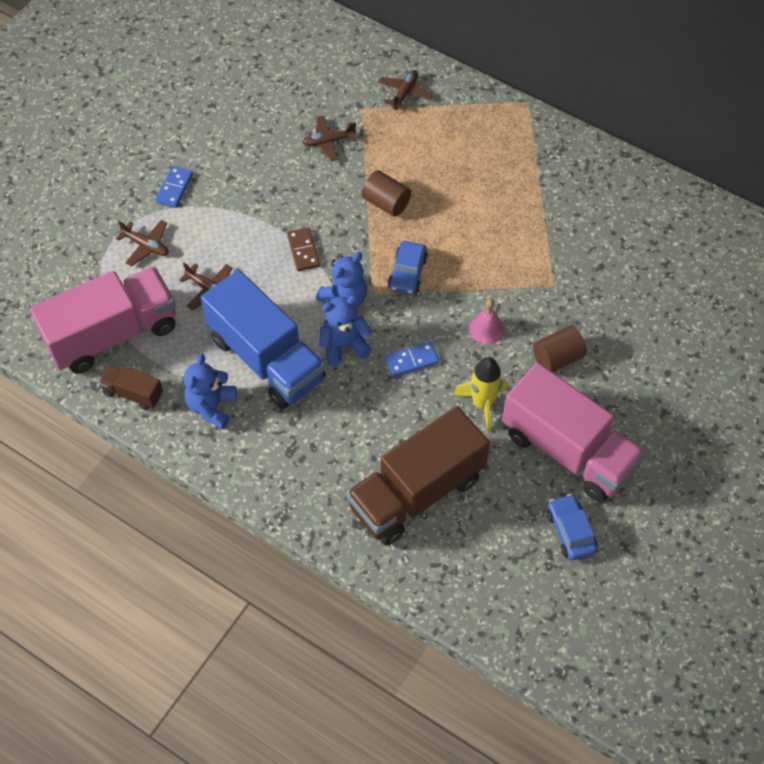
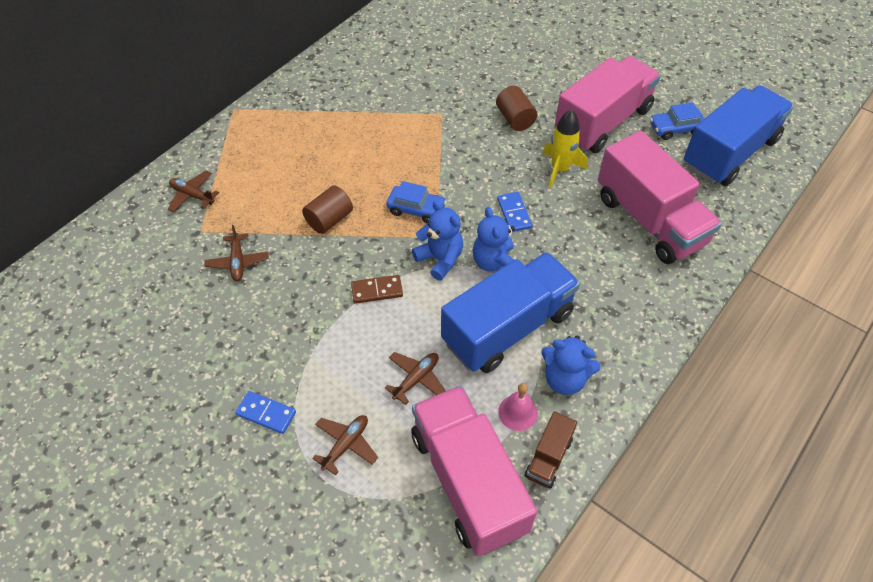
camera: 85 degrees left, 5 degrees down
brown truck [346,406,490,545] -> pink truck [598,131,722,264]
pink bell [469,299,504,344] -> pink bell moved to [498,383,538,431]
none -> blue truck [684,85,794,186]

